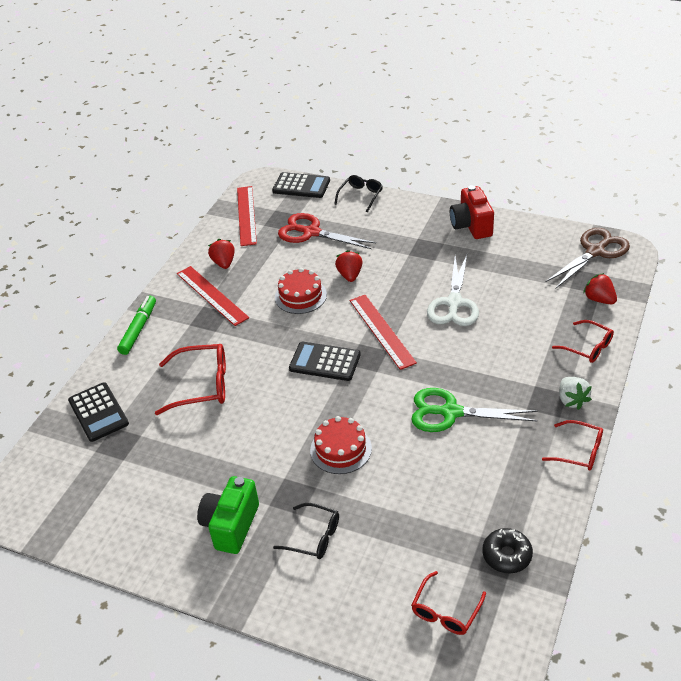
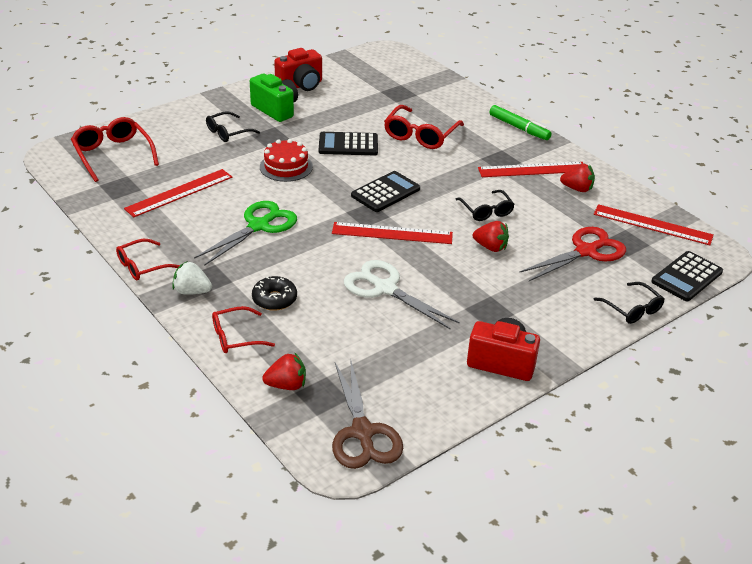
camera: 115 degrees right, 5 degrees down
black calculator [68,382,129,442] -> black calculator moved to [319,132,378,155]
red cake [275,268,327,314] -> black glasses [455,190,515,221]
red glasses [411,571,486,635] -> red glasses [71,117,159,182], size x1.56
black donut [483,528,533,573] -> black donut moved to [252,276,297,311]
none -> red ruler [124,169,232,217]
none -> red camera [274,48,322,91]

